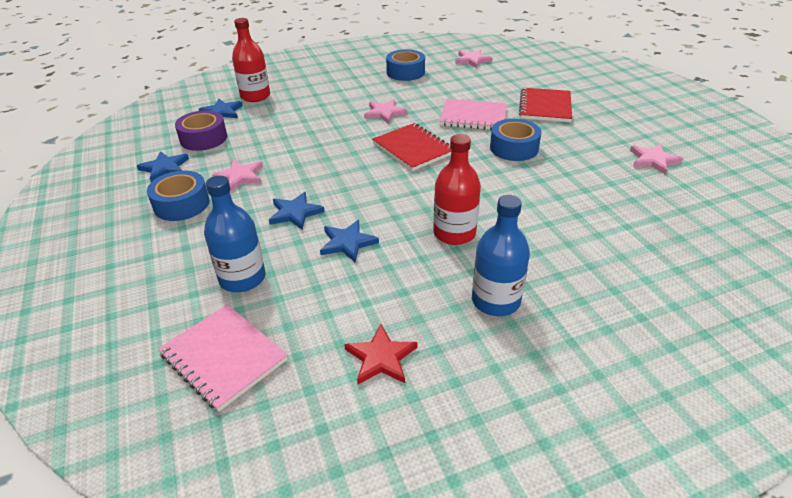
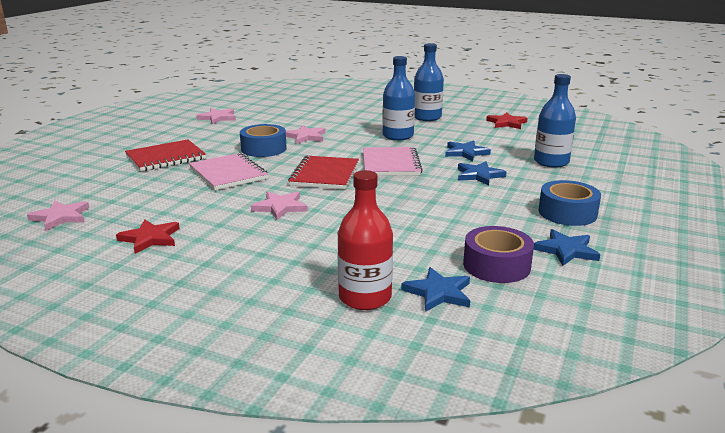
camera: 135 degrees left, 15 degrees down
pink notebook [158,304,288,412] -> pink notebook moved to [363,147,423,176]
pink star [212,159,263,192] -> pink star moved to [286,125,325,144]
blue tape [386,49,425,81] -> red star [116,219,180,254]
red bottle [433,134,481,245] -> blue bottle [382,56,415,140]

